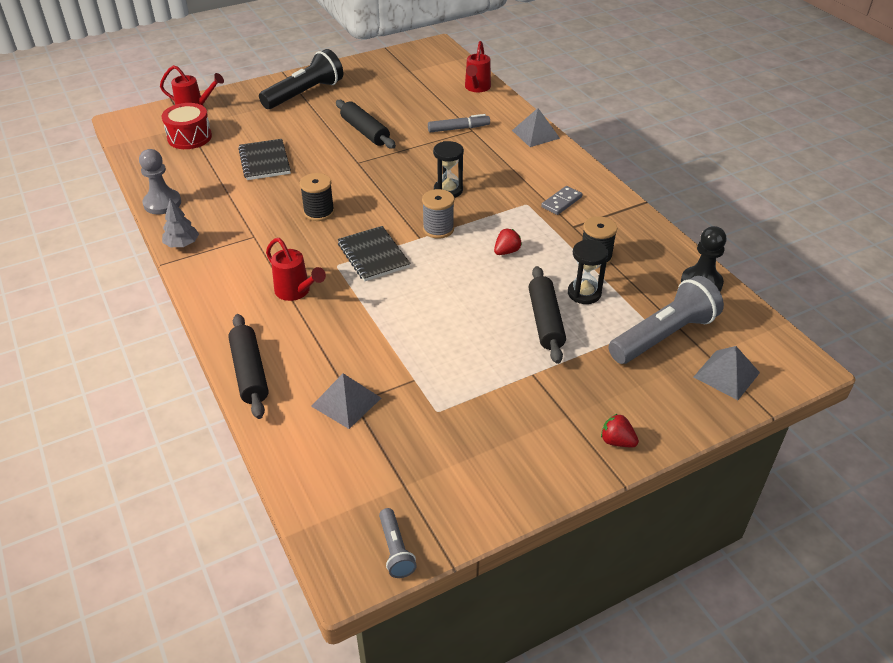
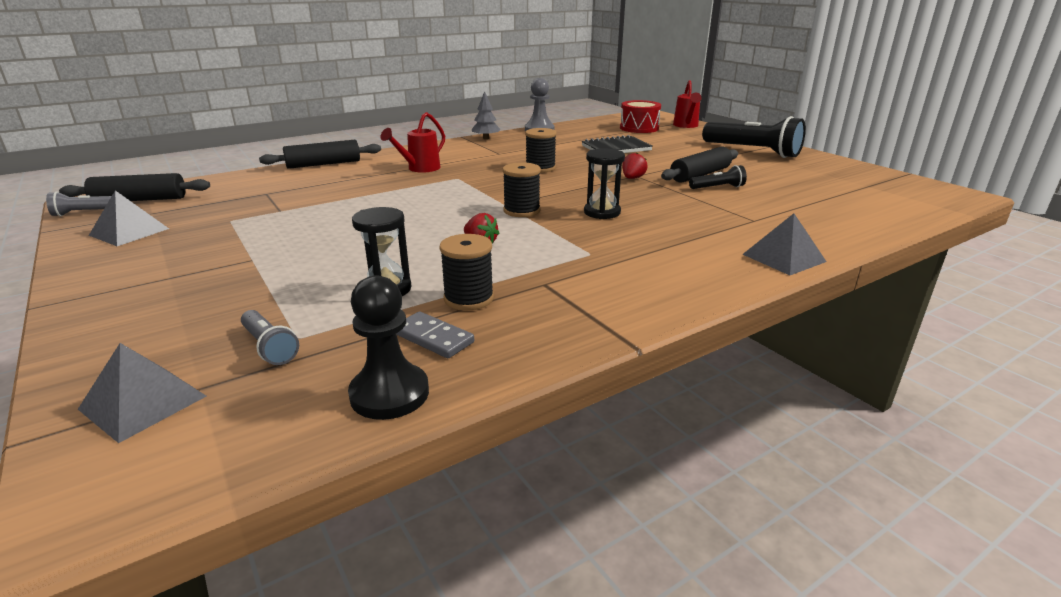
camera: 85 degrees right, 15 degrees down
grey pyramid [311,373,381,429] -> grey pyramid moved to [89,191,169,246]
black notebook [338,226,411,282] -> none
grey spool [422,189,454,239] -> black spool [503,162,541,217]
grey marker [428,114,490,132] -> none
red watering can [465,41,491,92] -> none
black rolling pin [529,266,566,364] -> black rolling pin moved to [59,173,210,201]
grey domino [541,186,582,215] -> grey domino moved to [396,311,474,358]
red strawberry [601,414,639,447] -> red strawberry moved to [622,153,648,179]
grey flashlight [609,276,724,364] -> grey flashlight [241,310,299,365], size x0.47
none -> black flashlight [689,165,747,189]

